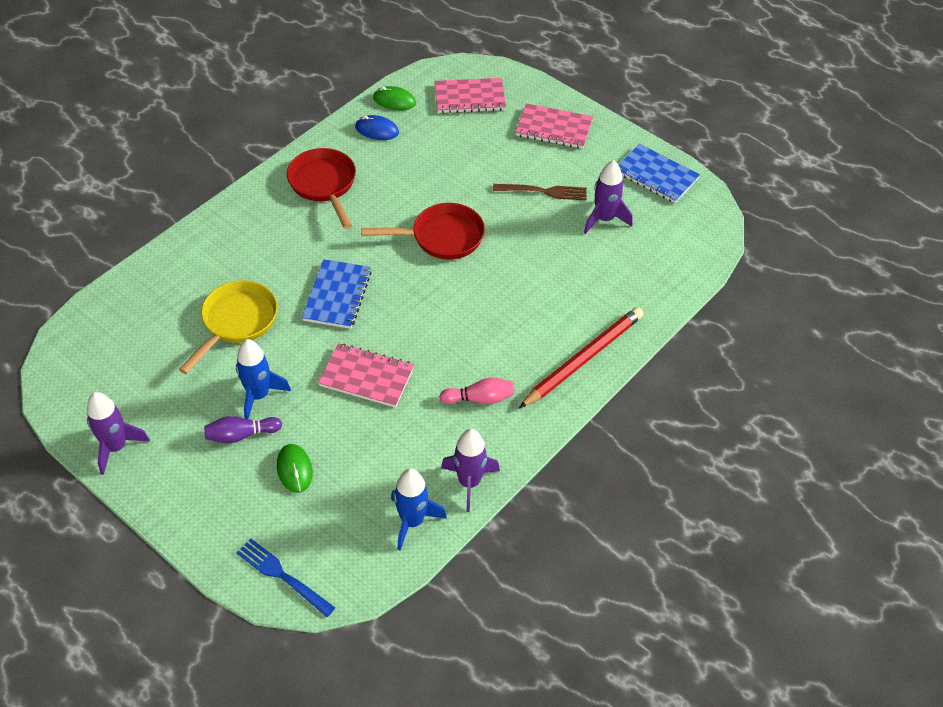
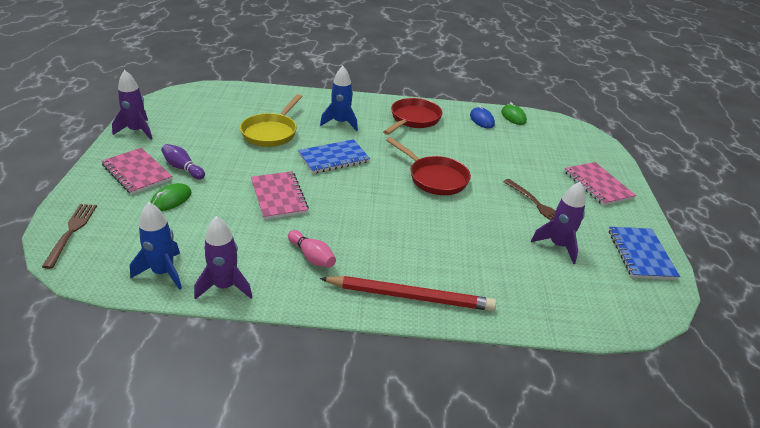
camera: 50 degrees right, 15 degrees down
yellow pan [179,280,278,374] -> yellow pan turned 120 degrees clockwise [240,94,302,147]
blue rocket [236,339,291,419] -> blue rocket moved to [320,66,358,131]
blue fork [237,539,335,617] -> brown fork [42,204,97,269]
pink notebook [434,78,506,113] -> pink notebook moved to [102,148,172,195]

